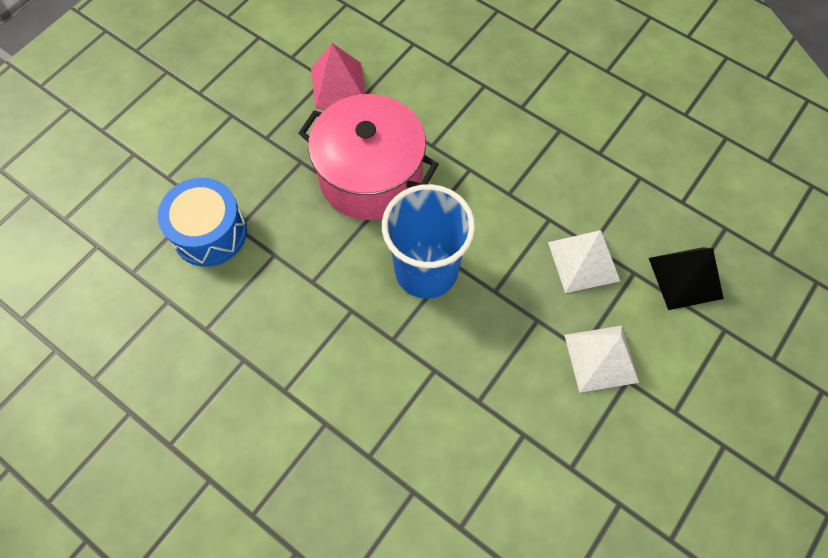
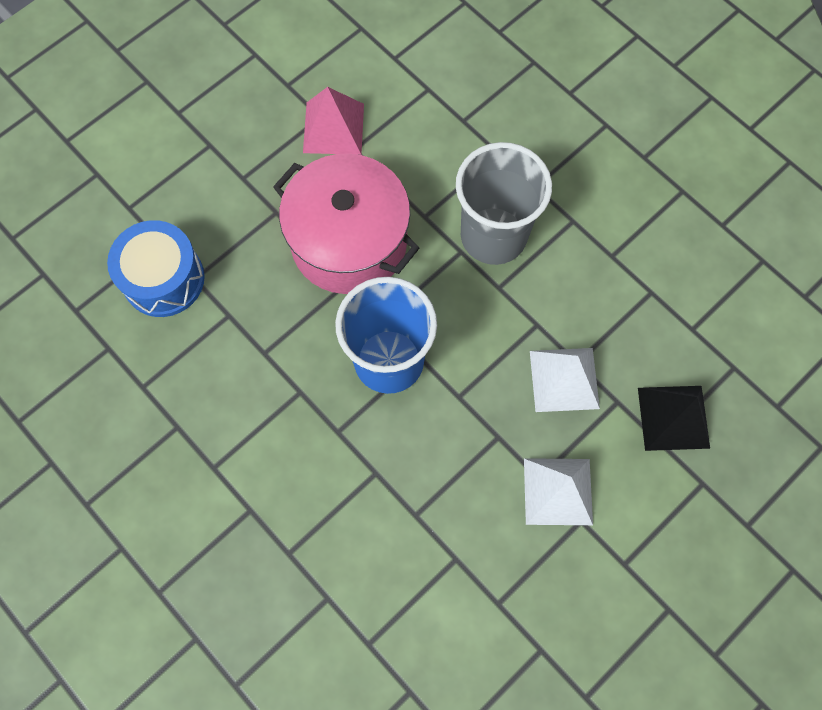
camera: 10 degrees right, 5 degrees up
none -> grey cup [456,142,552,265]

